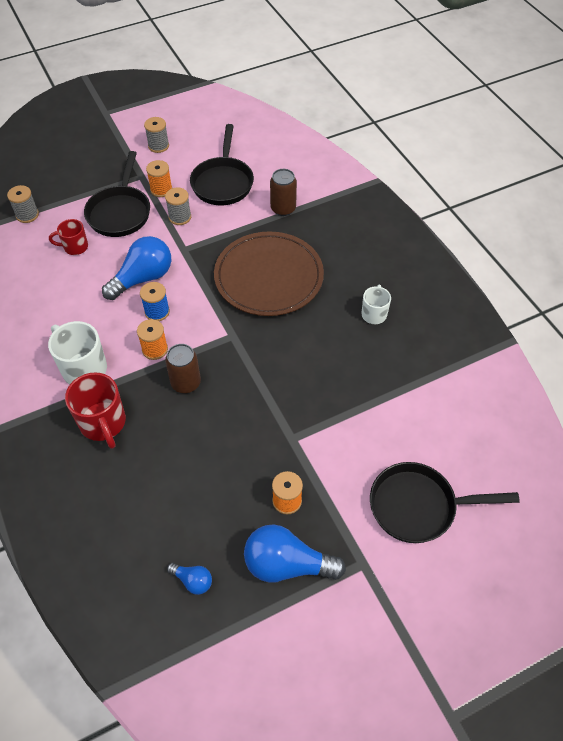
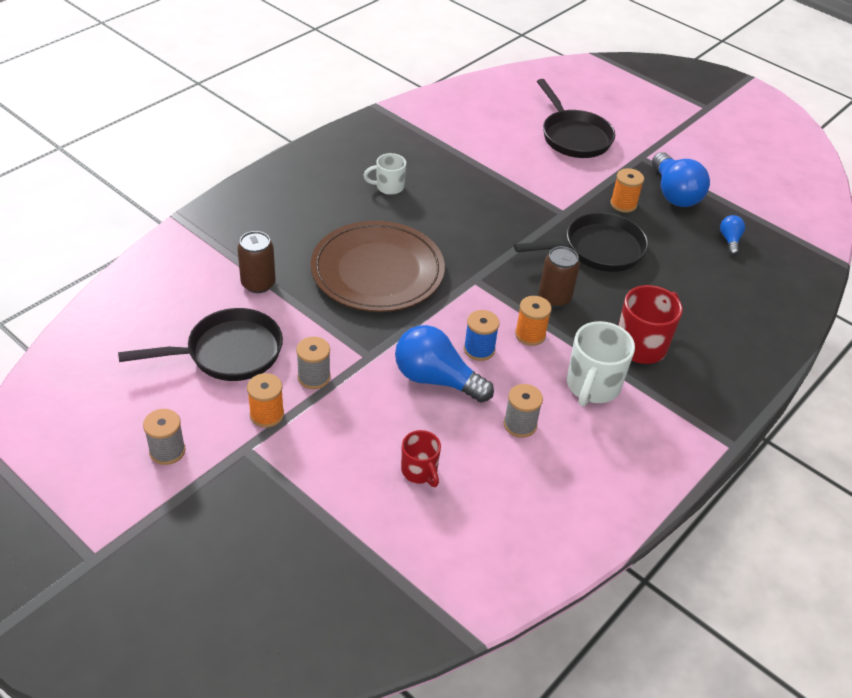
camera: 115 degrees left, 10 degrees down
grey spool [7,185,39,223] -> grey spool moved to [504,384,543,438]
black pan [84,151,150,237] -> black pan moved to [514,212,648,272]

